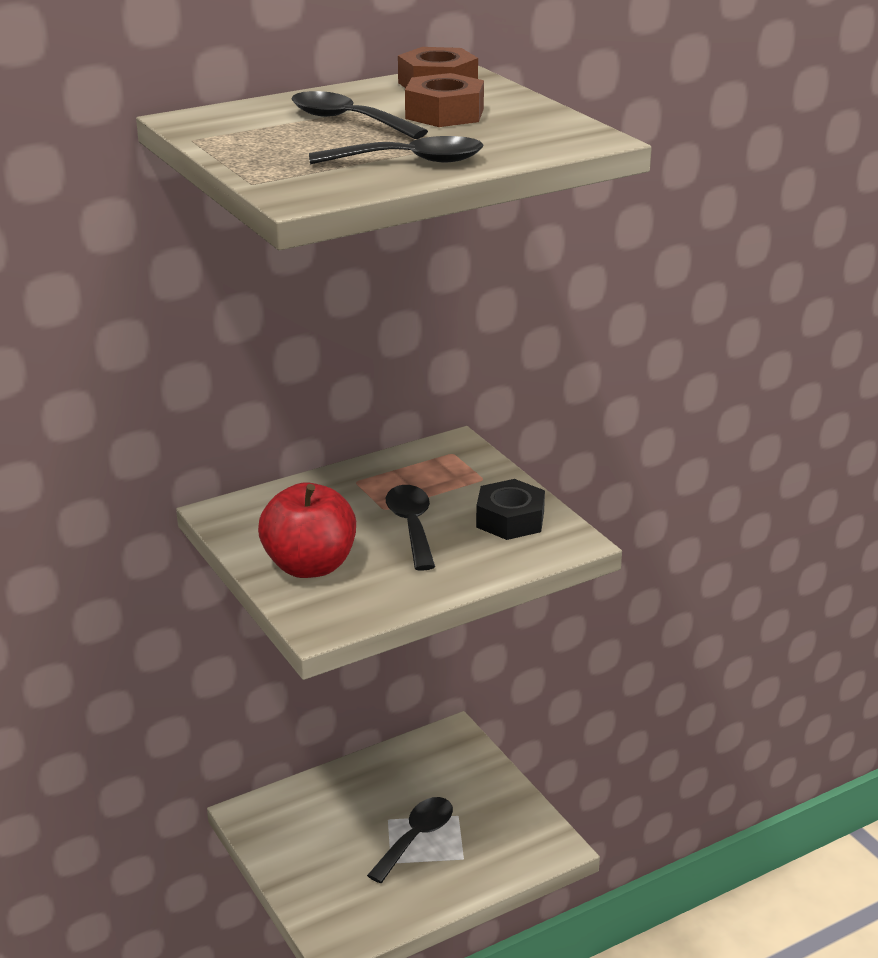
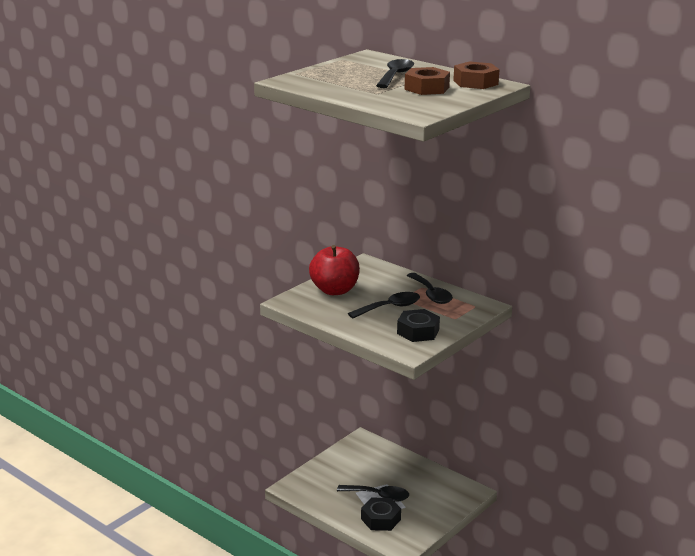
camera: 70 degrees right, 5 degrees down
black spoon [309,136,483,164] -> black spoon moved to [407,273,453,304]
none -> black nut [361,498,401,531]

